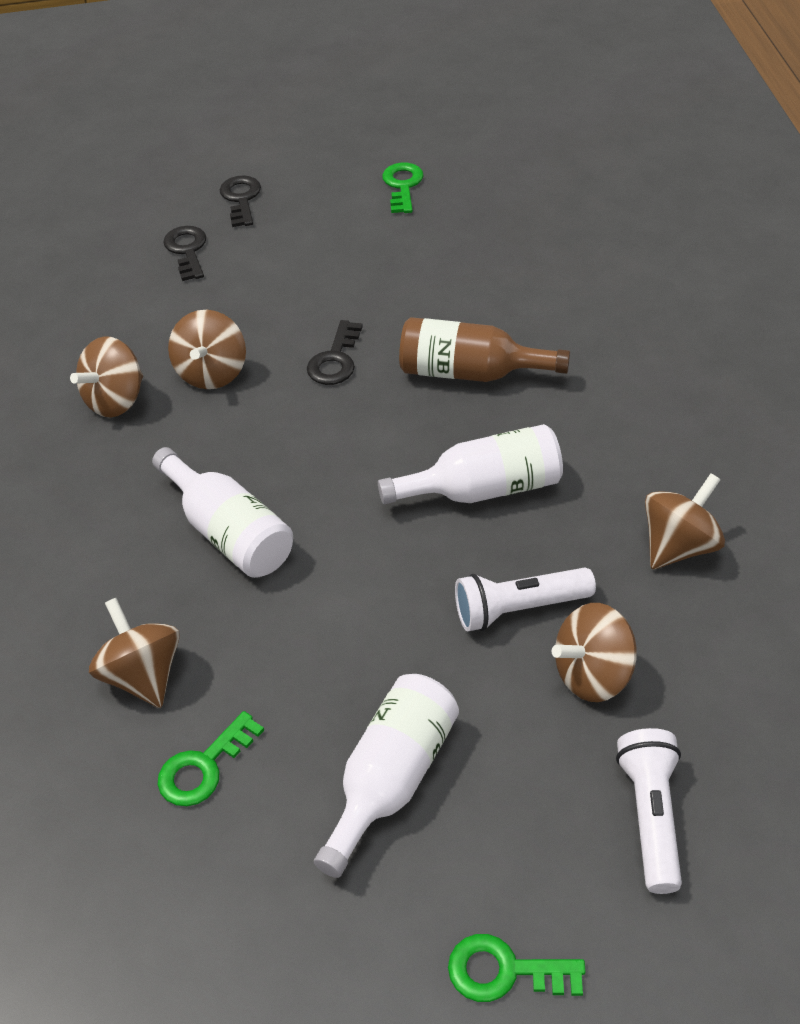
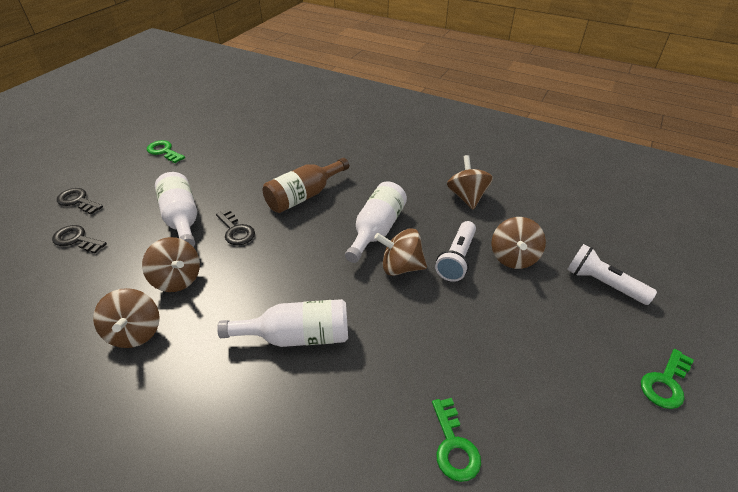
camera: 55 degrees left, 5 degrees down
brown spinning top [89,598,180,708] -> brown spinning top moved to [374,228,427,276]
white bottle [314,674,459,878] -> white bottle moved to [155,172,197,247]

